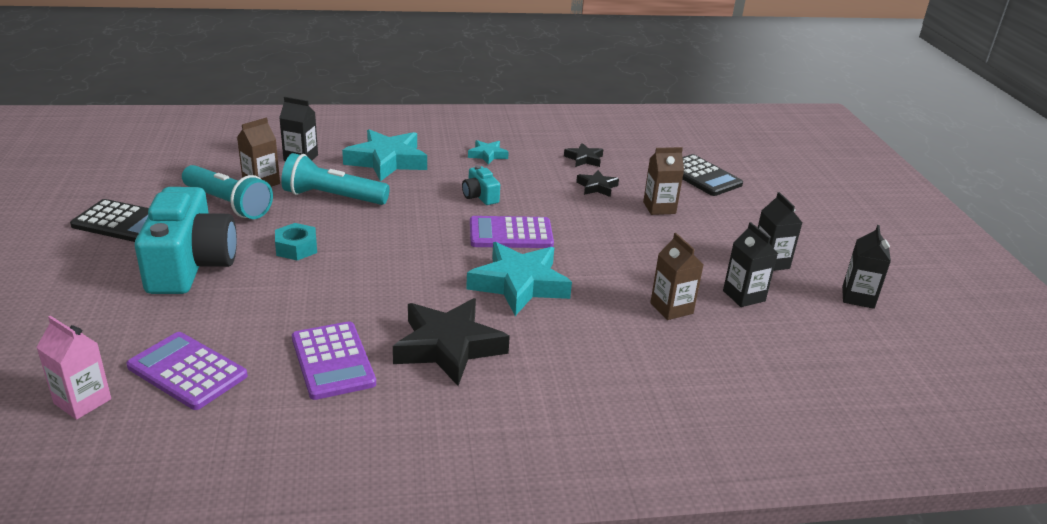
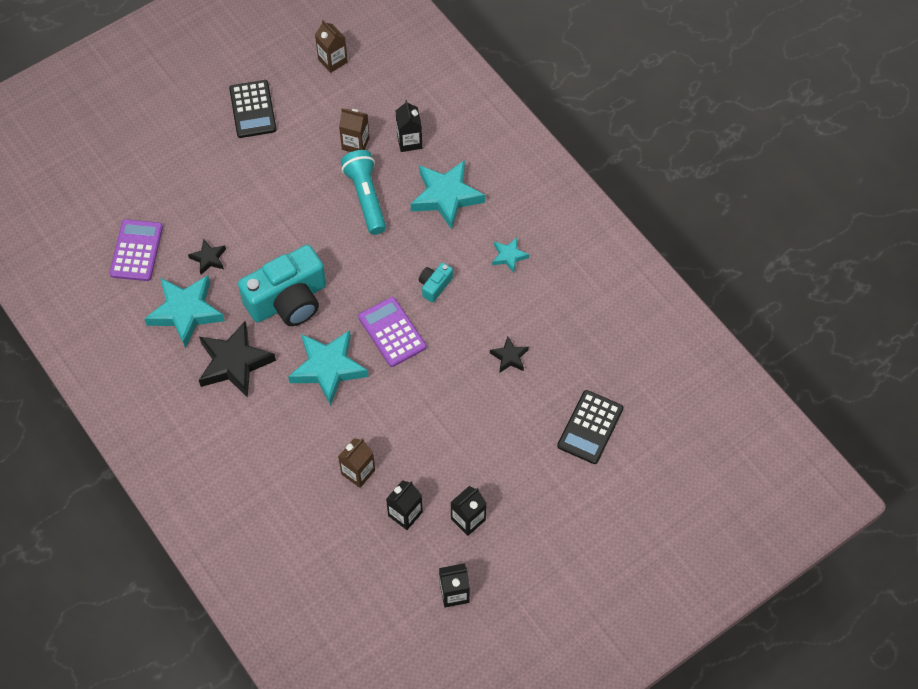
camera: 65 degrees right, 30 degrees up
pink carton [36,316,111,420] -> none
turquoise camera [135,187,237,294] -> turquoise camera moved to [238,245,326,326]
turquoise flashlight [182,165,273,219] -> none
turquoise nut [275,223,317,260] -> none
purple calculator [292,321,376,400] -> turquoise star [144,275,225,349]
black star [564,143,603,167] -> black star moved to [188,239,226,275]
brown carton [643,147,684,215] -> brown carton moved to [315,20,348,73]

